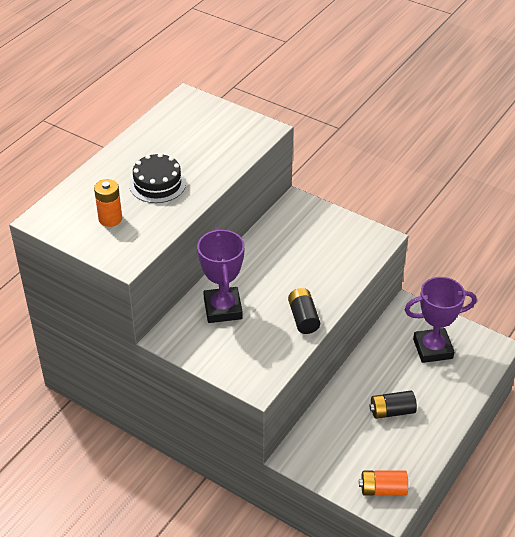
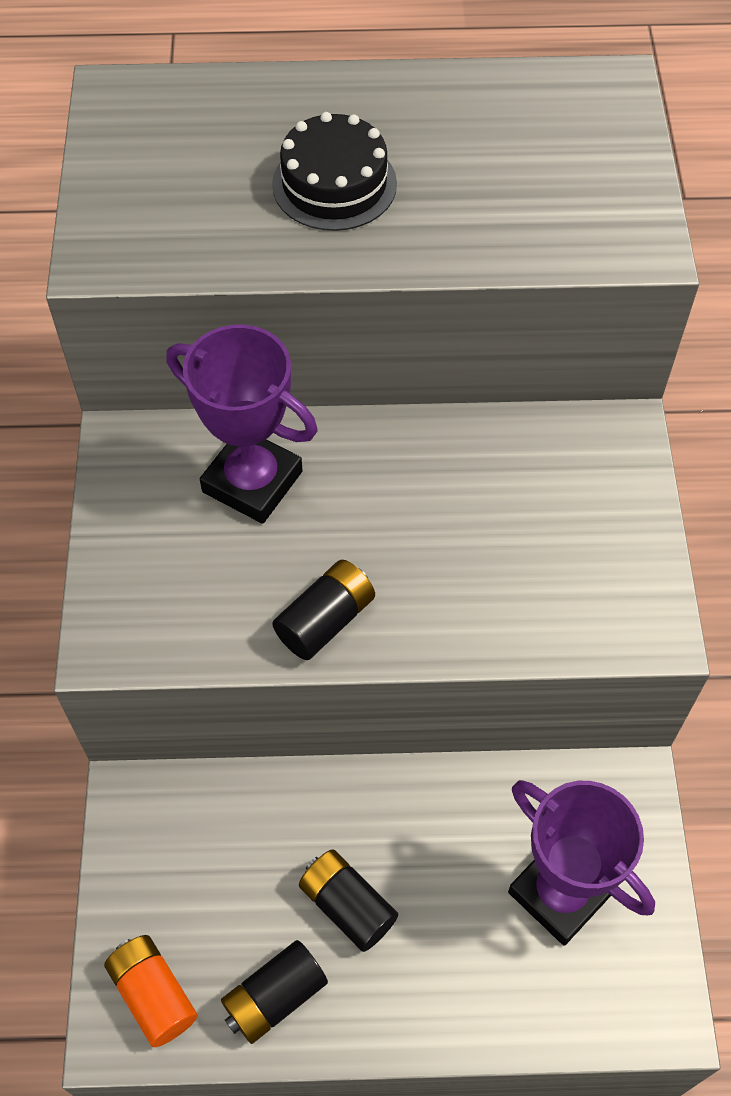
camera: 55 degrees right, 15 degrees up
orange battery [94,179,122,227] -> none
purple trophy [197,228,245,323] -> purple trophy turned 75 degrees clockwise [167,325,318,524]
none -> black battery [221,940,328,1044]

